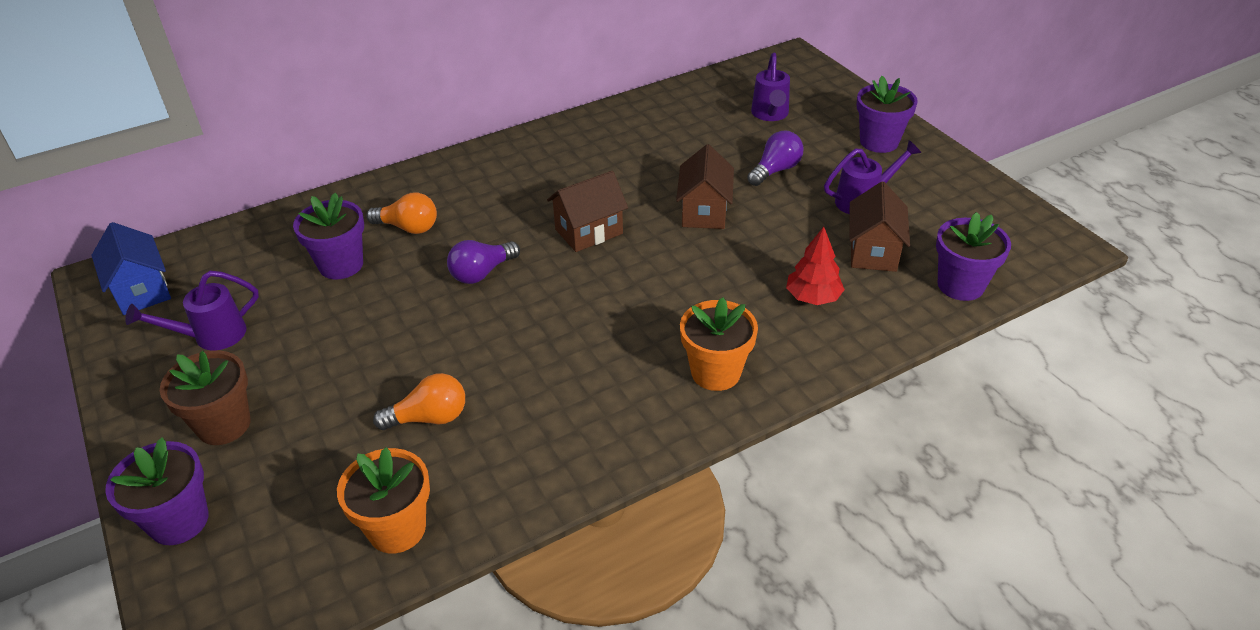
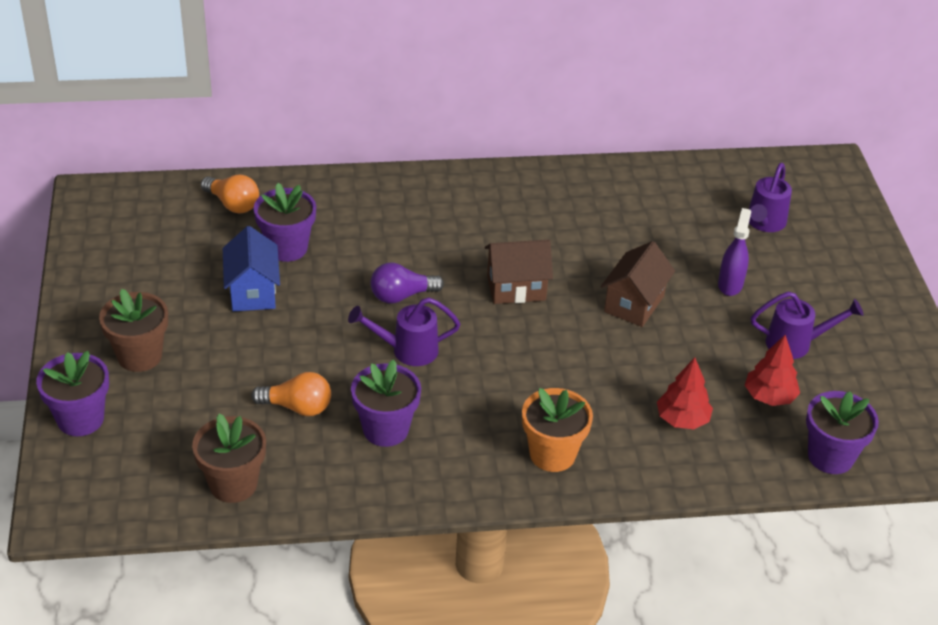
camera: 20 degrees right, 0 degrees up
blue house [91,222,171,315] -> blue house moved to [223,226,280,311]
purple watering can [125,271,259,350] -> purple watering can moved to [348,297,460,366]
orange flower pot [337,447,430,554] -> brown flower pot [192,414,266,503]
orange light bulb [366,193,437,234] -> orange light bulb moved to [201,175,259,213]
purple light bulb [747,131,804,186] -> purple spray bottle [718,208,751,296]
brown house [850,182,910,272] -> red tree [745,335,800,406]
purple flower pot [856,76,918,153] -> purple flower pot moved to [351,359,421,447]

